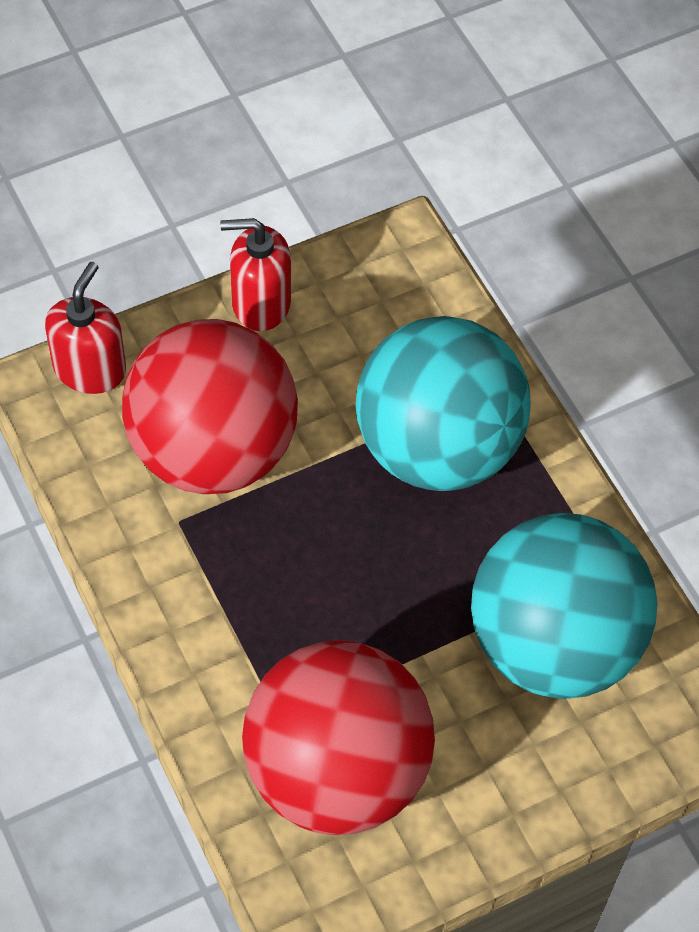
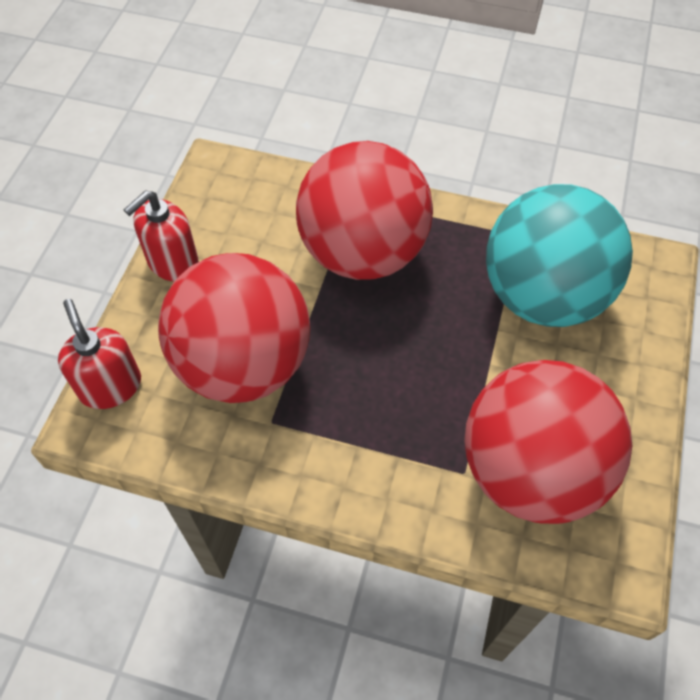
camera: 45 degrees left, 0 degrees up
turquoise ball [356,316,530,491] -> red ball [296,141,433,280]

